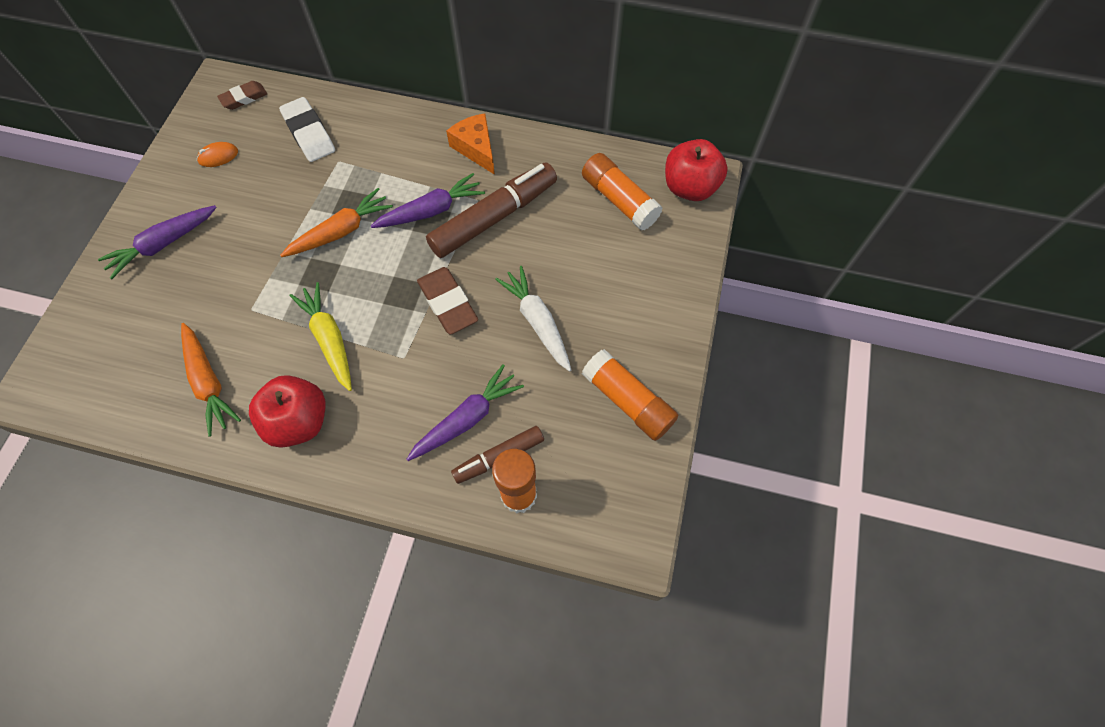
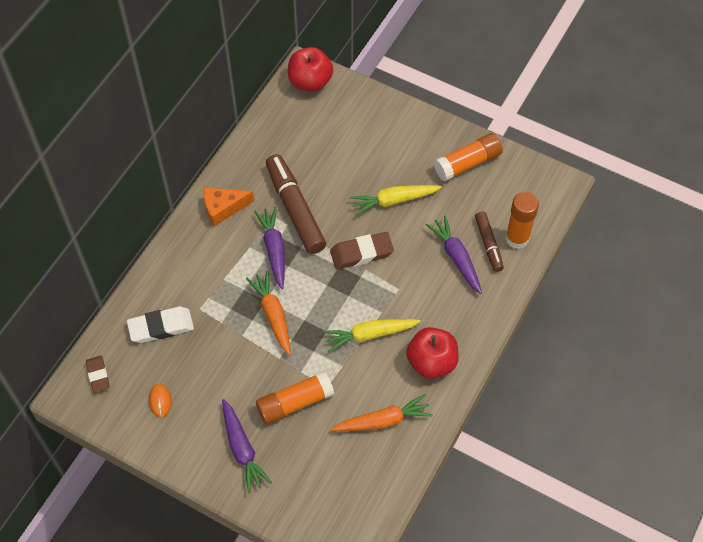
camera: 75 degrees left, 5 degrees down
white carrot [495,266,571,372] -> yellow carrot [350,185,441,215]
orange glue stick [582,153,662,231] -> orange glue stick moved to [256,371,334,424]

